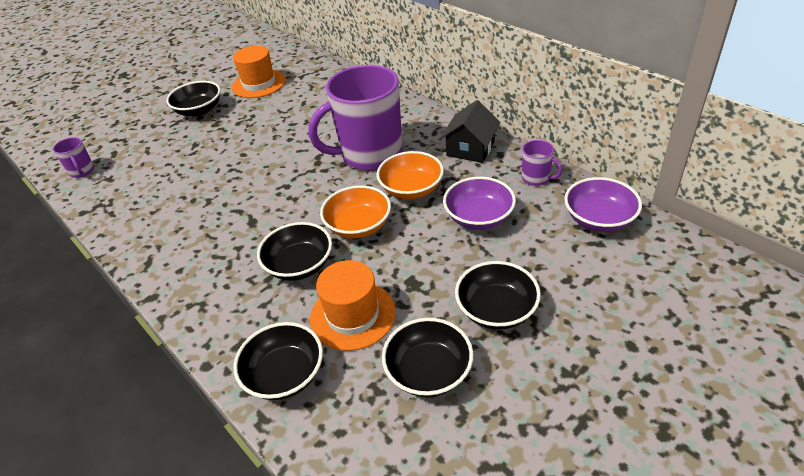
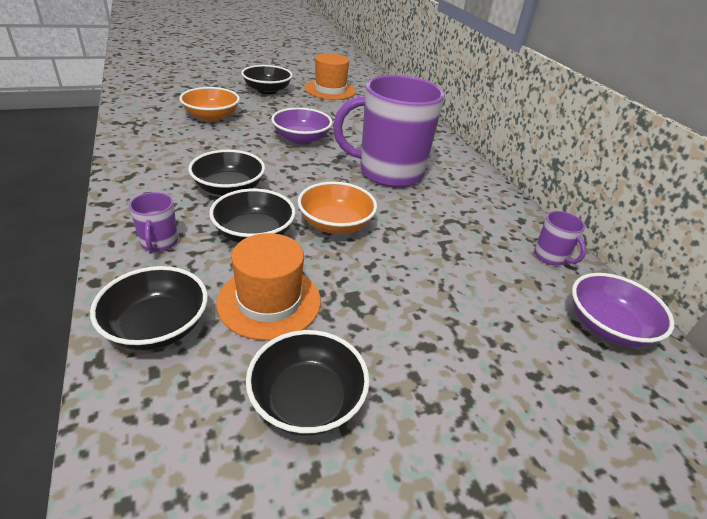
camera: 15 degrees right, 5 degrees down
purple mug [53,137,94,178] -> purple mug moved to [129,192,178,252]
orange bowl [377,151,444,199] -> orange bowl moved to [179,87,240,122]
black house [440,100,500,163] -> none
purple bowl [443,177,516,230] -> purple bowl moved to [271,107,332,145]
black bowl [455,261,541,330] -> black bowl moved to [188,150,265,196]

